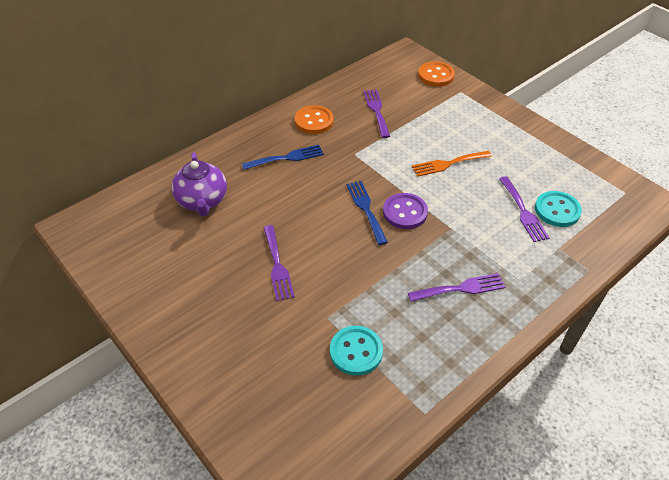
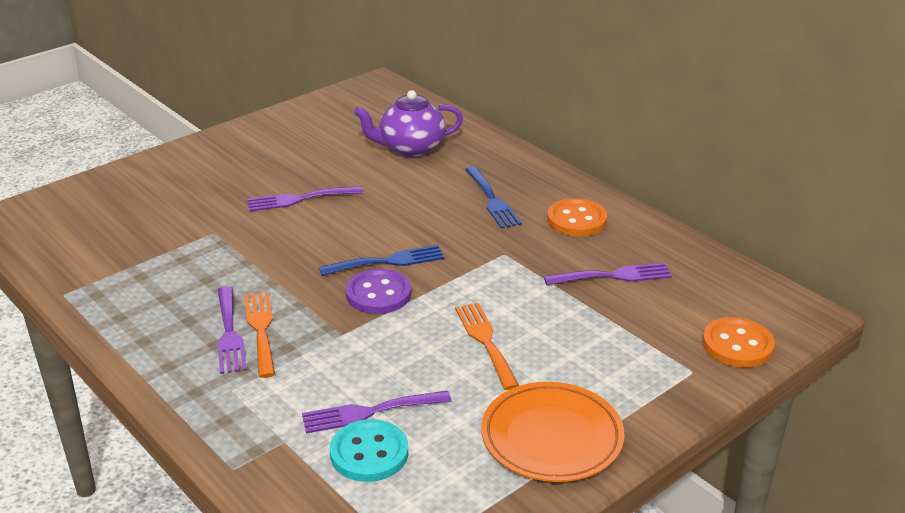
camera: 90 degrees right, 15 degrees down
turquoise button [330,326,383,376] -> none
none -> orange fork [245,292,275,378]
none -> orange plate [481,382,624,482]

